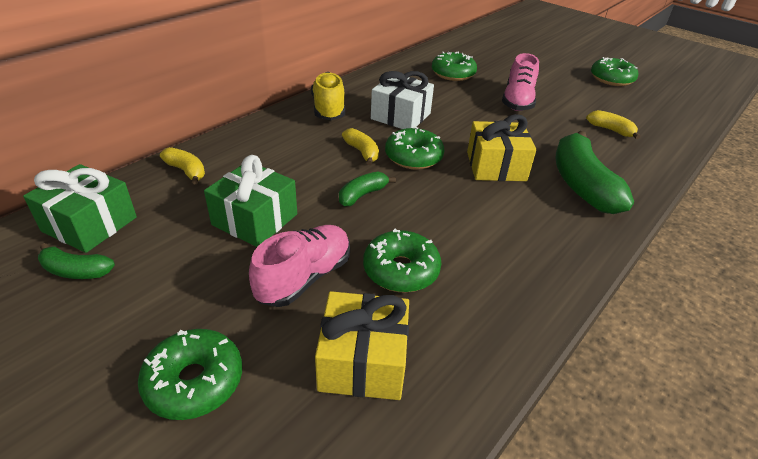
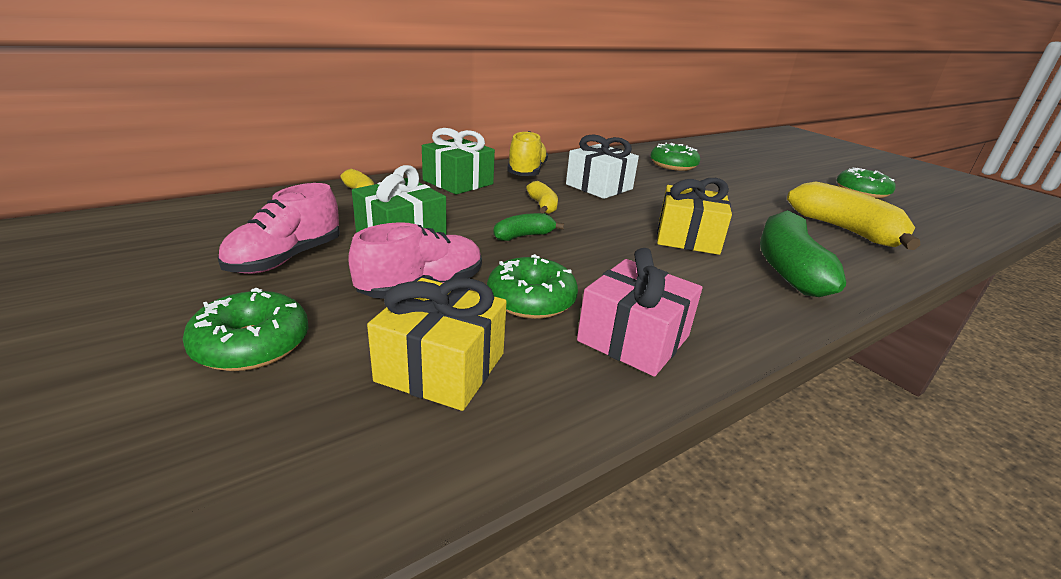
camera: 15 degrees right, 10 degrees down
green gift [23,164,137,253] -> green gift moved to [422,128,495,195]
green banana [38,243,115,279] -> none
green donut [385,126,444,170] -> none
pink shoe [502,53,539,111] -> pink shoe moved to [218,183,340,274]
yellow banana [586,110,640,139] -> yellow banana [787,182,921,250], size x2.00
none -> pink gift [577,248,702,377]

